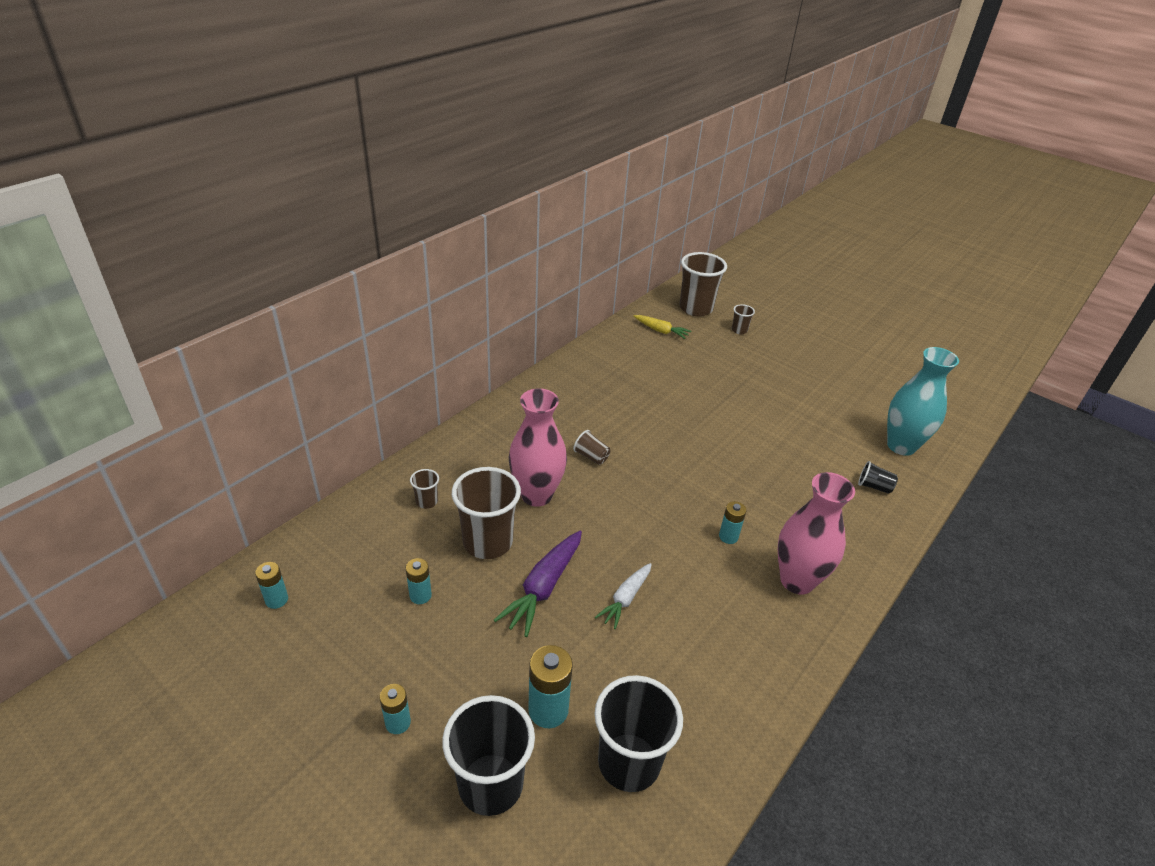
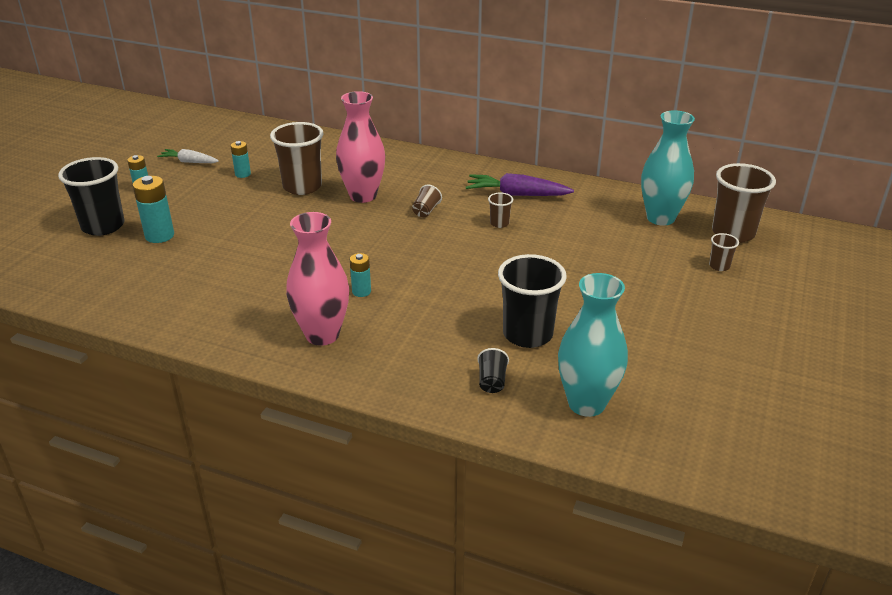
camera: 75 degrees right, 5 degrees down
turquoise battery [255,562,288,609] -> none
brown cup [410,469,439,509] -> brown cup moved to [488,192,513,228]
purple carrot [494,531,582,637] -> purple carrot moved to [466,173,574,196]
white carrot [595,563,652,629] -> white carrot moved to [157,149,219,163]
black cup [595,675,683,792] -> black cup moved to [498,254,567,348]
yellow carrot [634,315,691,339] -> turquoise vase [641,110,695,225]

